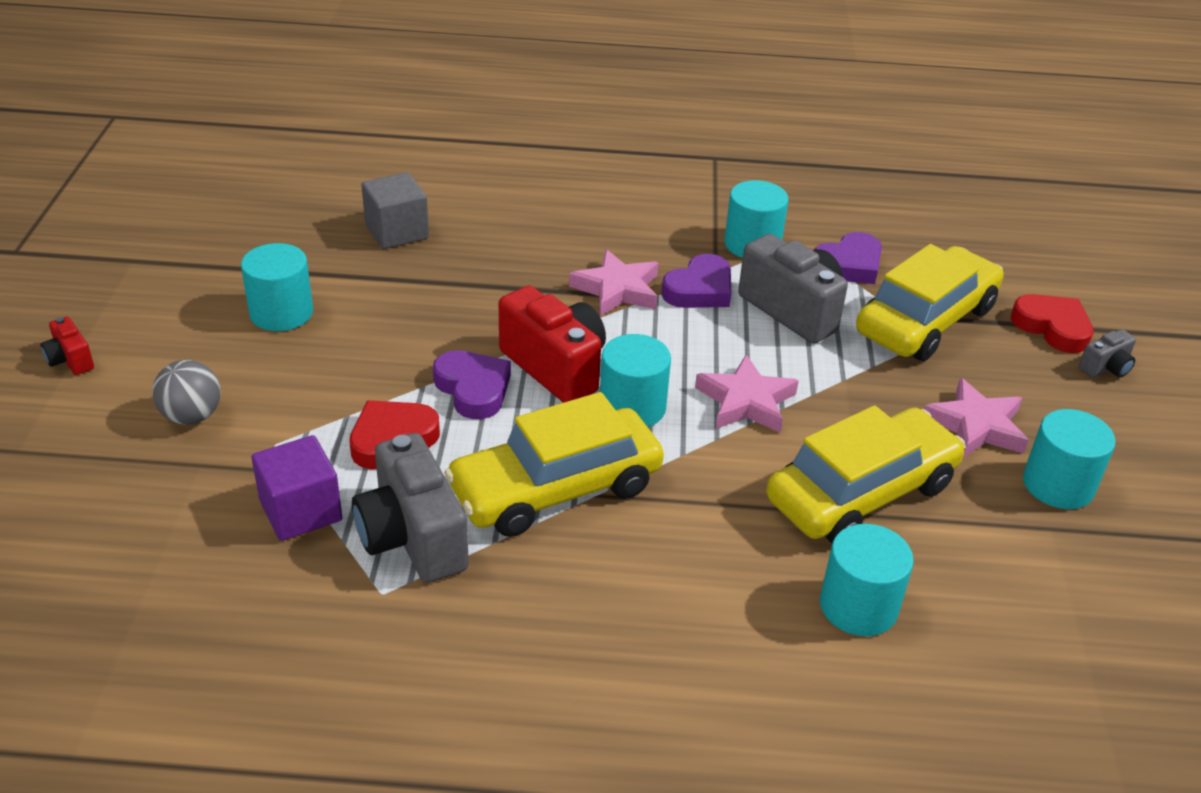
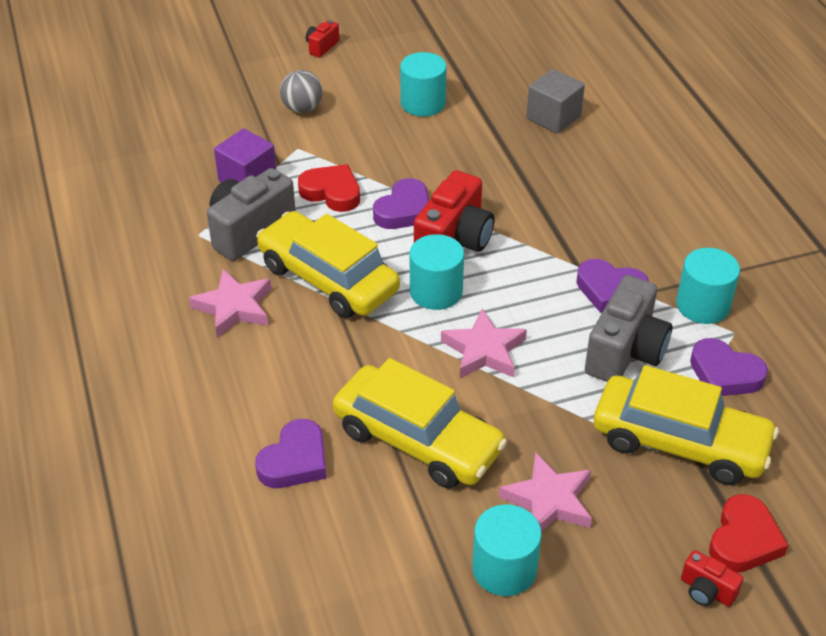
camera: 70 degrees right, 5 degrees up
pink star [569,249,658,316] -> pink star moved to [189,269,271,338]
turquoise cylinder [820,524,914,636] -> purple heart [255,419,326,488]
grey camera [1079,329,1136,378] -> red camera [681,550,743,607]

